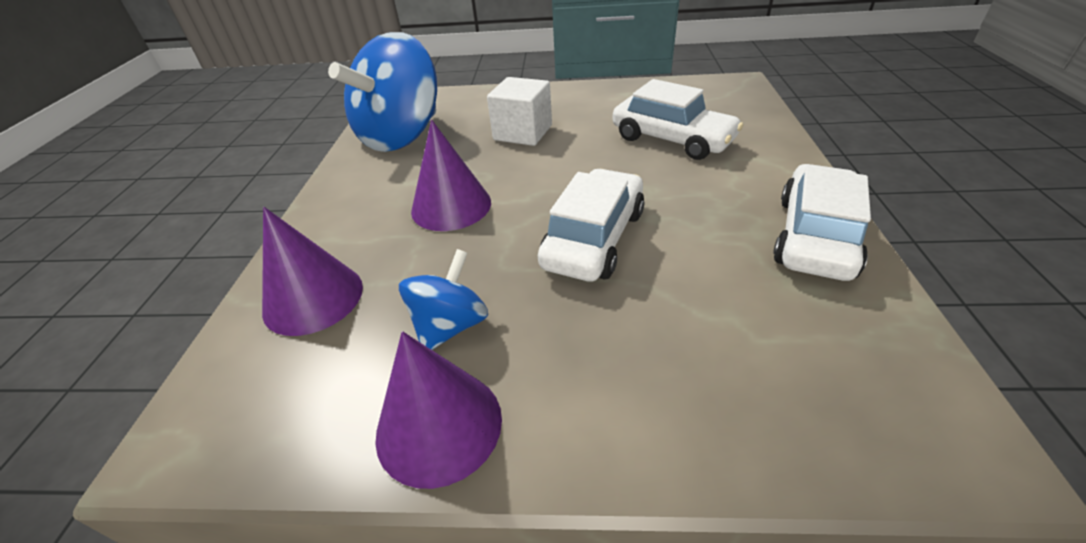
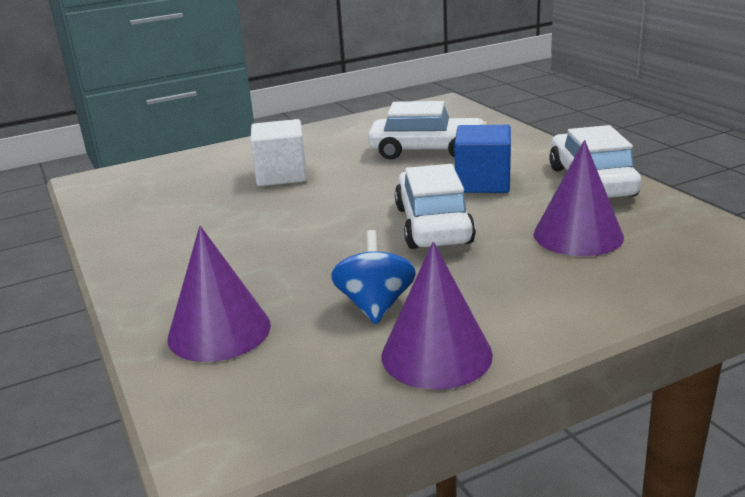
camera: 30 degrees left, 15 degrees down
blue spinning top [328,32,437,152] -> none
purple cone [411,120,491,231] -> purple cone moved to [534,140,624,256]
none -> blue cube [454,125,511,193]

